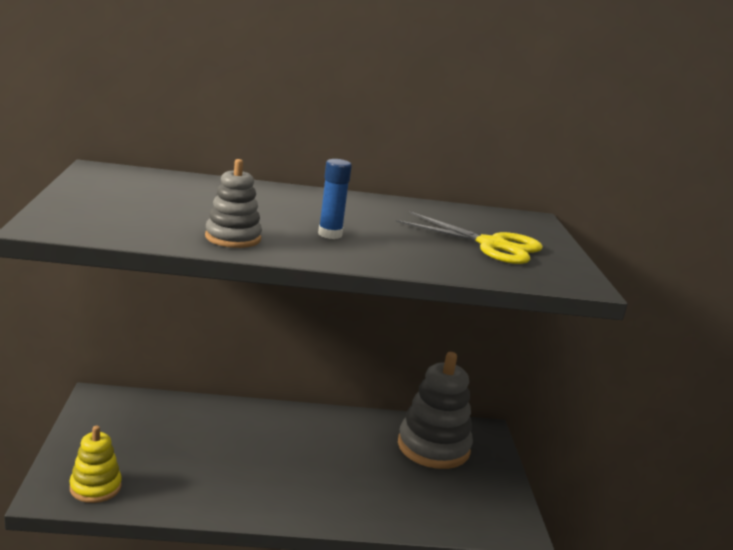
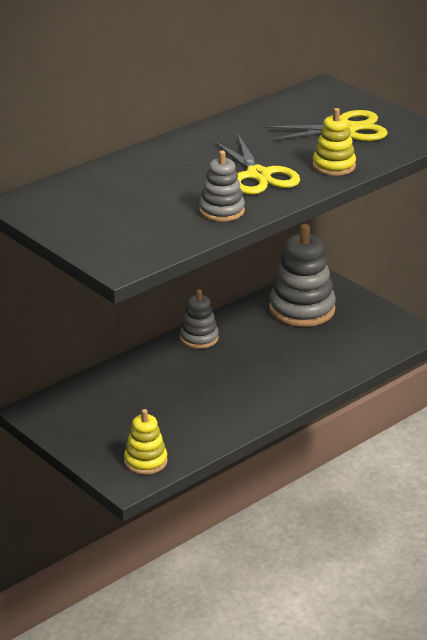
camera: 35 degrees left, 10 degrees up
blue glue stick [318,159,352,239] -> yellow scissors [213,135,300,195]
none -> grey stacking toy [180,289,219,349]
none -> yellow stacking toy [313,108,356,176]

